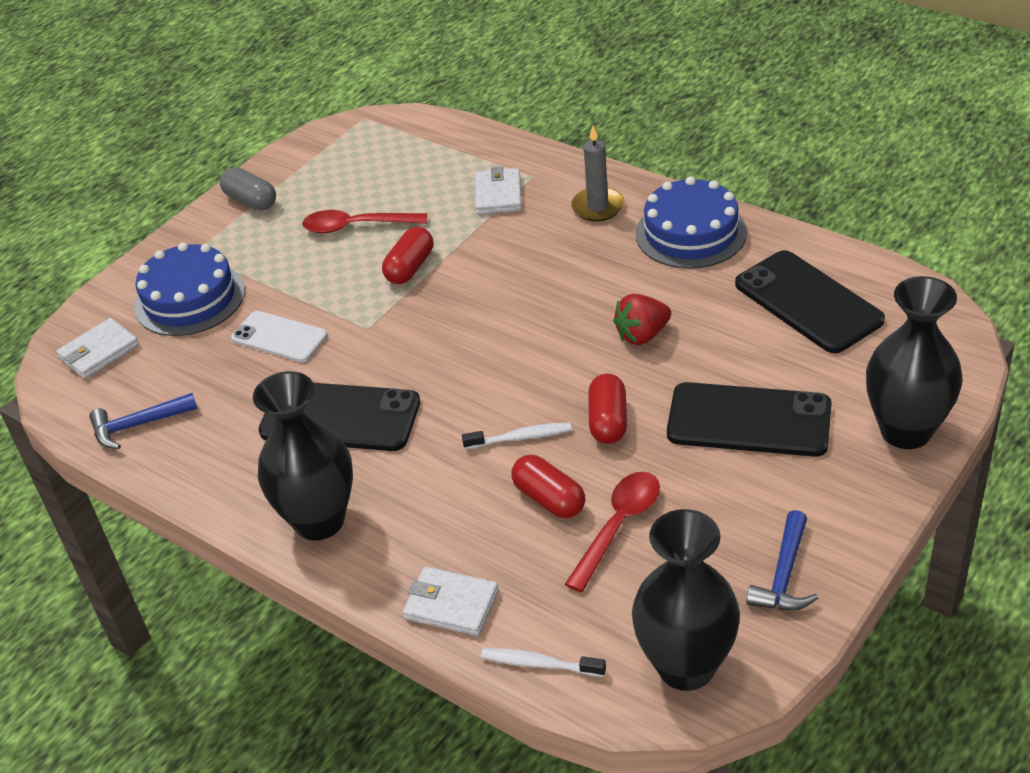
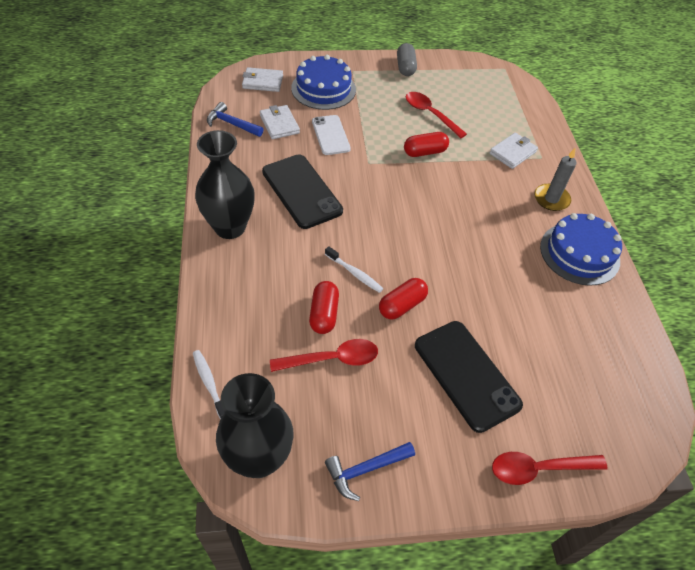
camera: 40 degrees right, 10 degrees up
white wallet [403,567,499,636] -> white wallet moved to [260,105,300,139]
red strawberry [613,294,671,345] -> none
black phone [735,250,885,353] -> none
black vase [866,276,963,449] -> red spoon [492,452,608,485]

